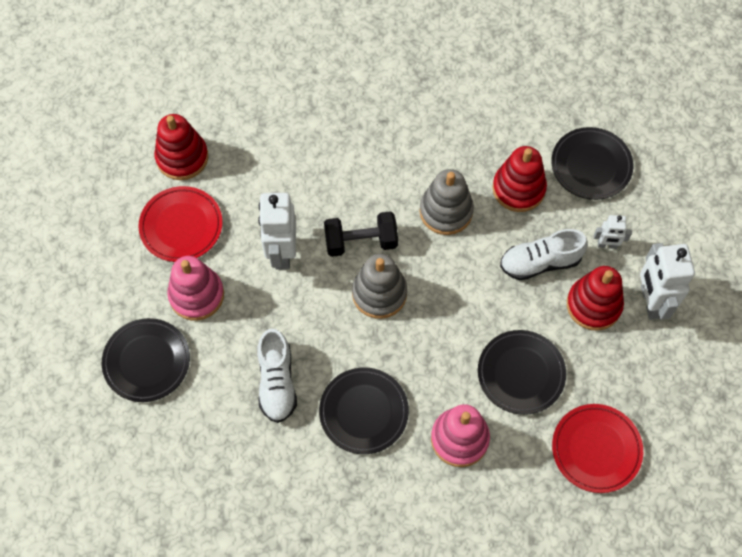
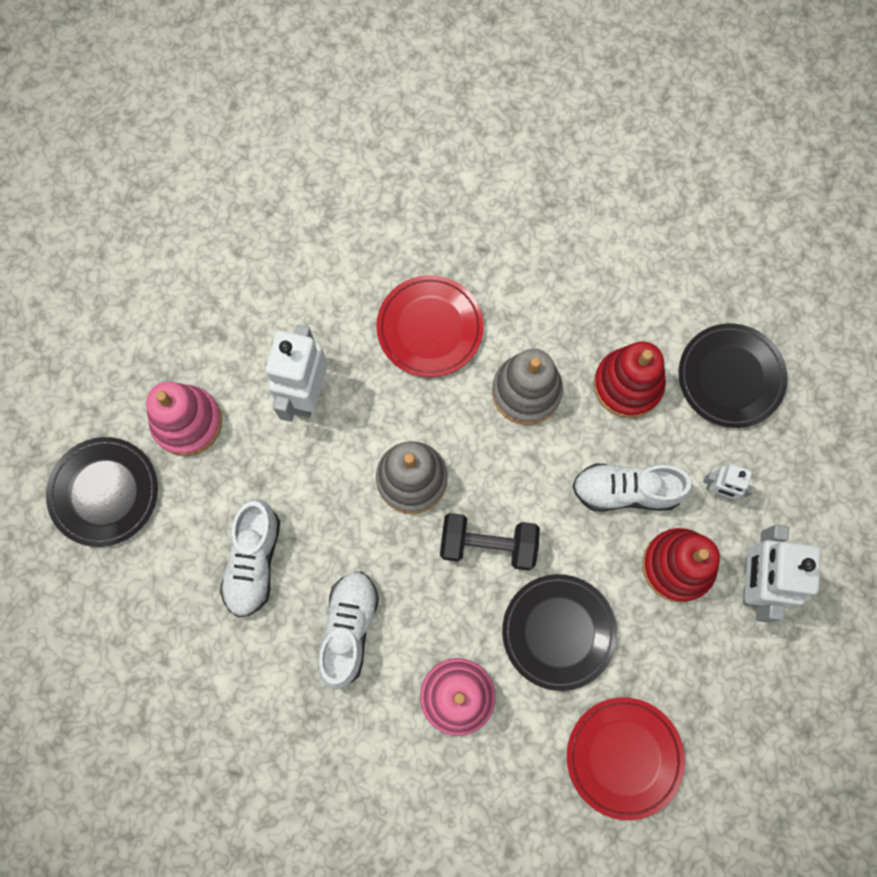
camera: 15 degrees right, 10 degrees up
red plate [139,186,222,262] -> red plate moved to [377,275,484,377]
red stacking toy [154,114,208,180] -> none
black plate [319,367,409,454] -> white shoe [318,571,379,689]
black dumbbell [324,211,398,257] -> black dumbbell moved to [440,513,540,571]

